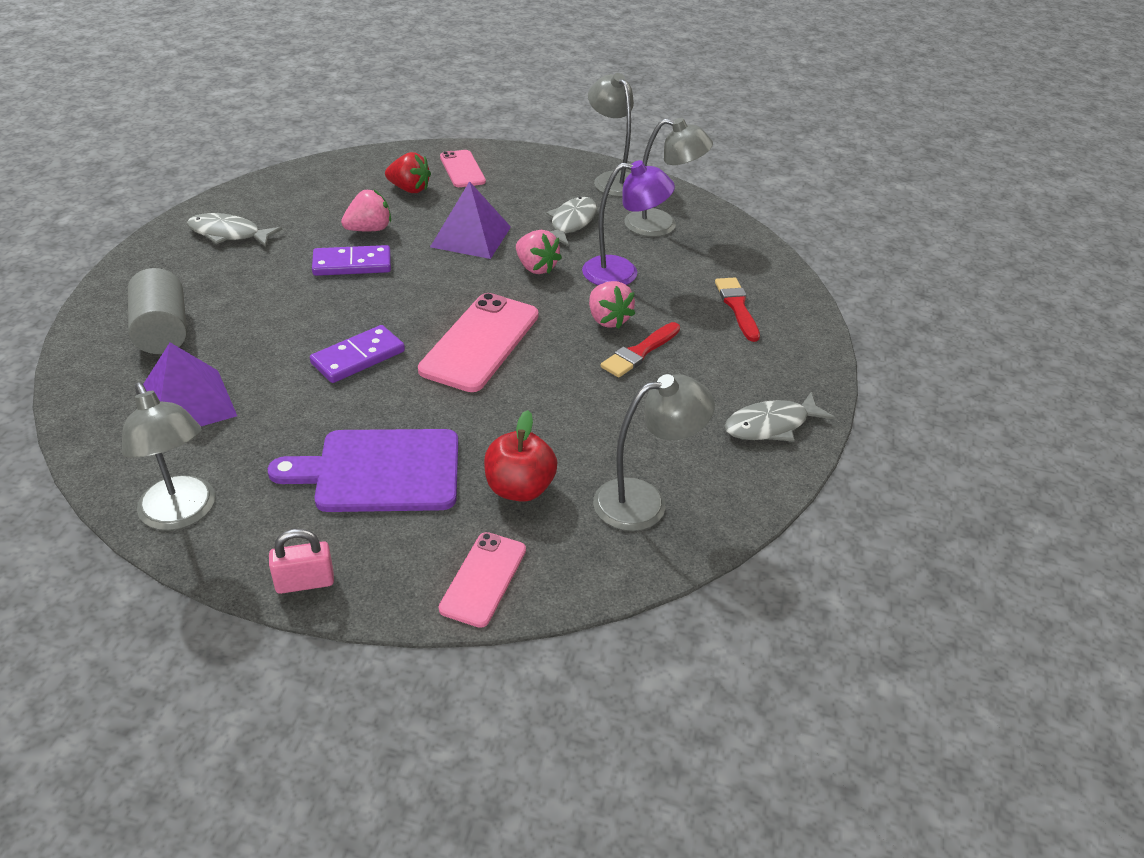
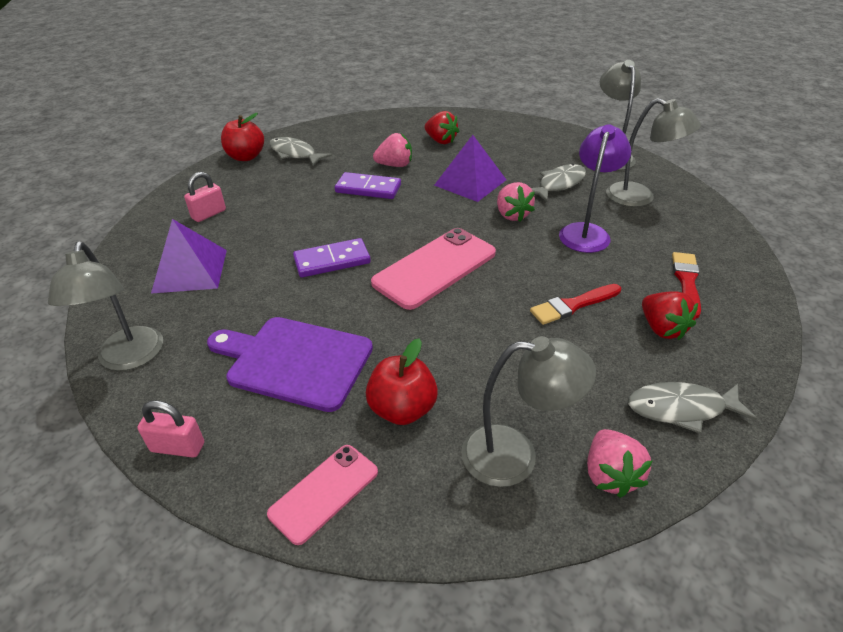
camera: 25 degrees right, 0 degrees up
grey cylinder [128,268,187,354] -> pink padlock [184,172,226,222]
pink phone [440,150,486,187] -> none
purple lamp [582,160,675,285] -> purple lamp turned 90 degrees counterclockwise [559,124,631,253]
pink strawberry [589,281,635,329] -> pink strawberry moved to [587,429,653,498]
none -> red apple [221,113,264,161]
none -> red strawberry [642,291,698,340]

